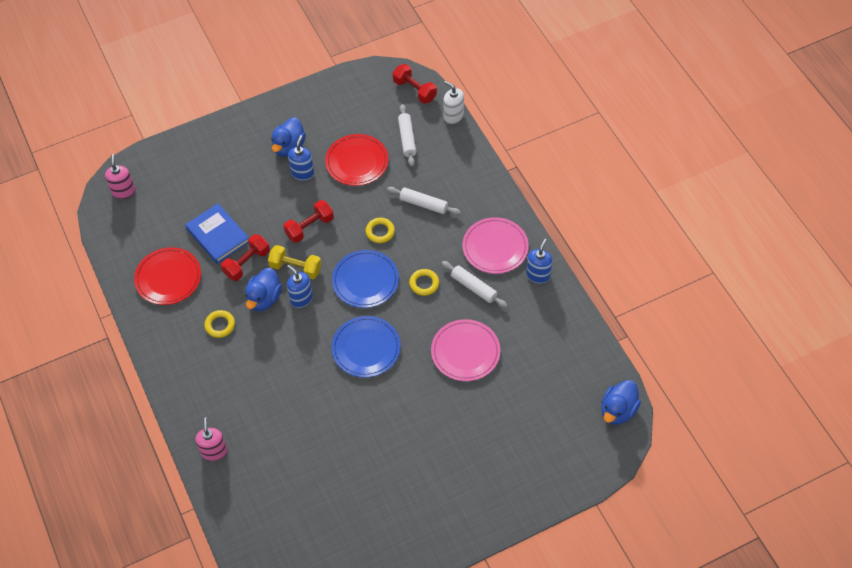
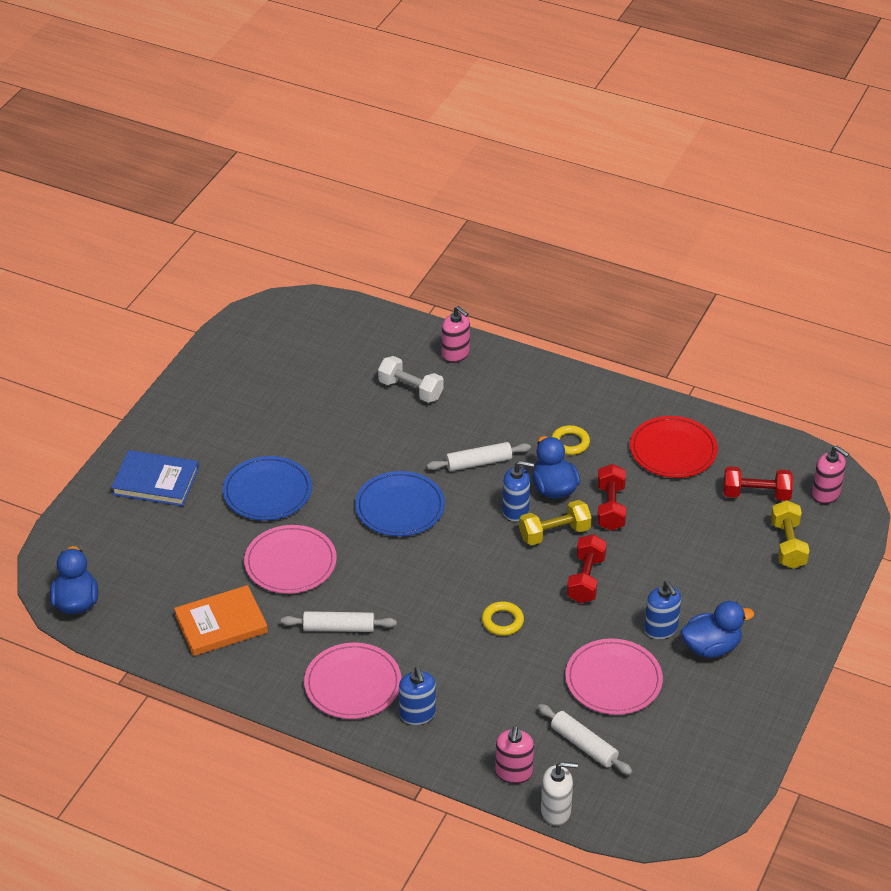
camera: 140 degrees right, 15 degrees down
blue book [185,204,249,264] -> blue book moved to [111,450,199,506]
blue duck [271,117,306,157] -> blue duck turned 90 degrees clockwise [681,601,754,658]
red plate [325,134,389,186] -> pink plate [565,638,663,715]
blue plate [332,250,399,308] -> blue plate moved to [223,456,312,521]
white rolling pin [387,187,461,215] -> white rolling pin moved to [427,442,531,471]
red dumbbell [393,64,437,104] -> red dumbbell moved to [723,466,793,501]
yellow ring [409,269,439,296] -> none
blue soap dispenser [526,239,552,284] -> blue soap dispenser moved to [399,667,436,725]
none -> orange book [174,585,268,656]
none -> white dumbbell [378,356,444,403]
none -> pink soap dispenser [495,725,534,784]
none -> yellow dumbbell [771,500,810,569]

